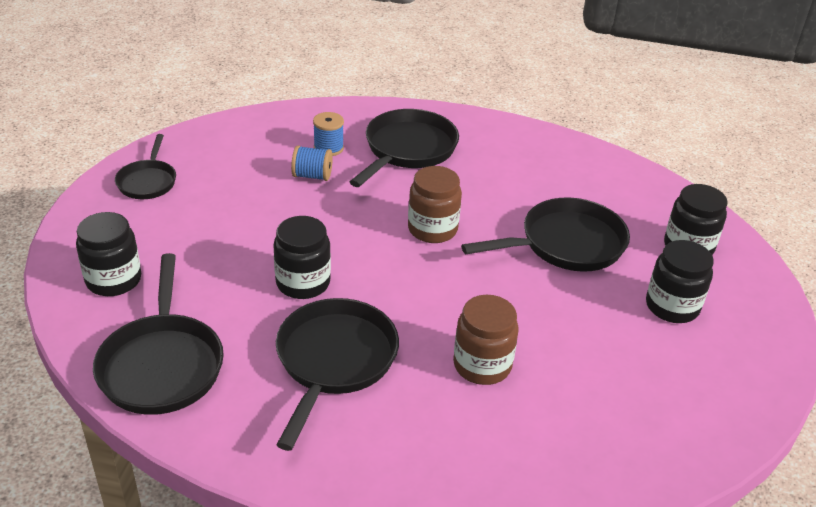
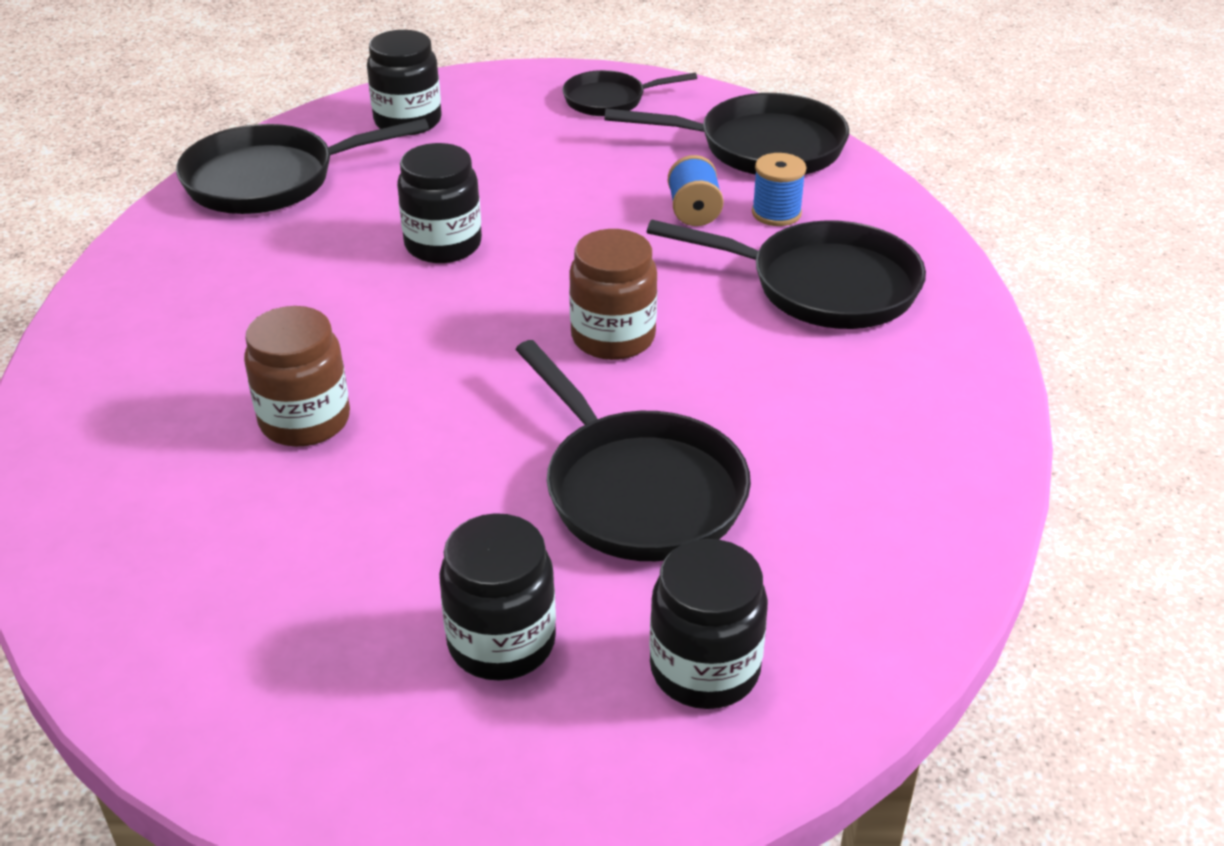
camera: 80 degrees right, 0 degrees up
black pan [276,298,399,451] -> black pan moved to [604,93,849,175]

